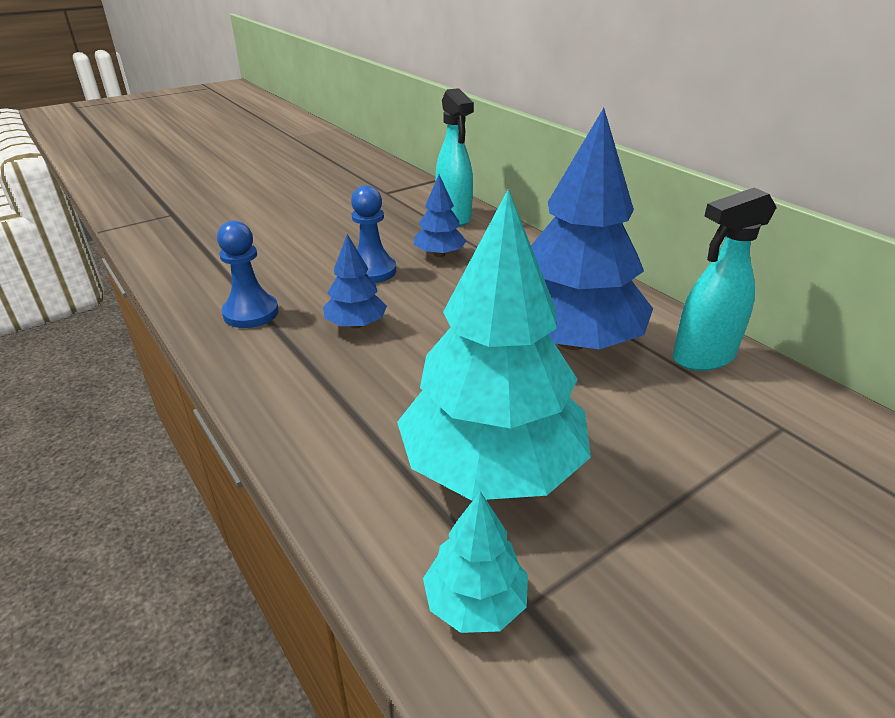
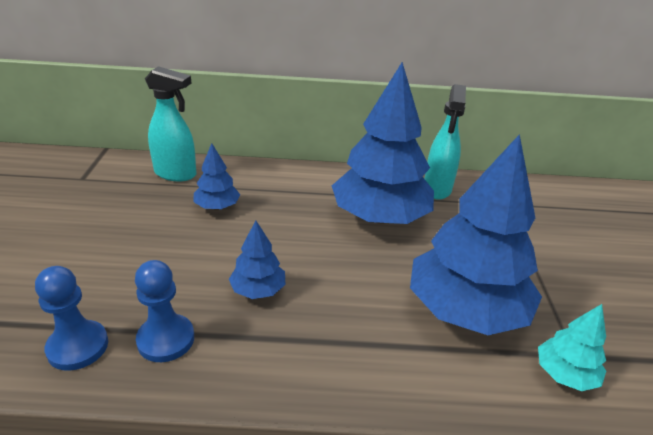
camera: 55 degrees left, 0 degrees up
blue pawn [351,185,396,283] -> blue pawn moved to [35,266,108,371]
turquoise tree [397,189,591,501] -> blue tree [410,134,542,335]

